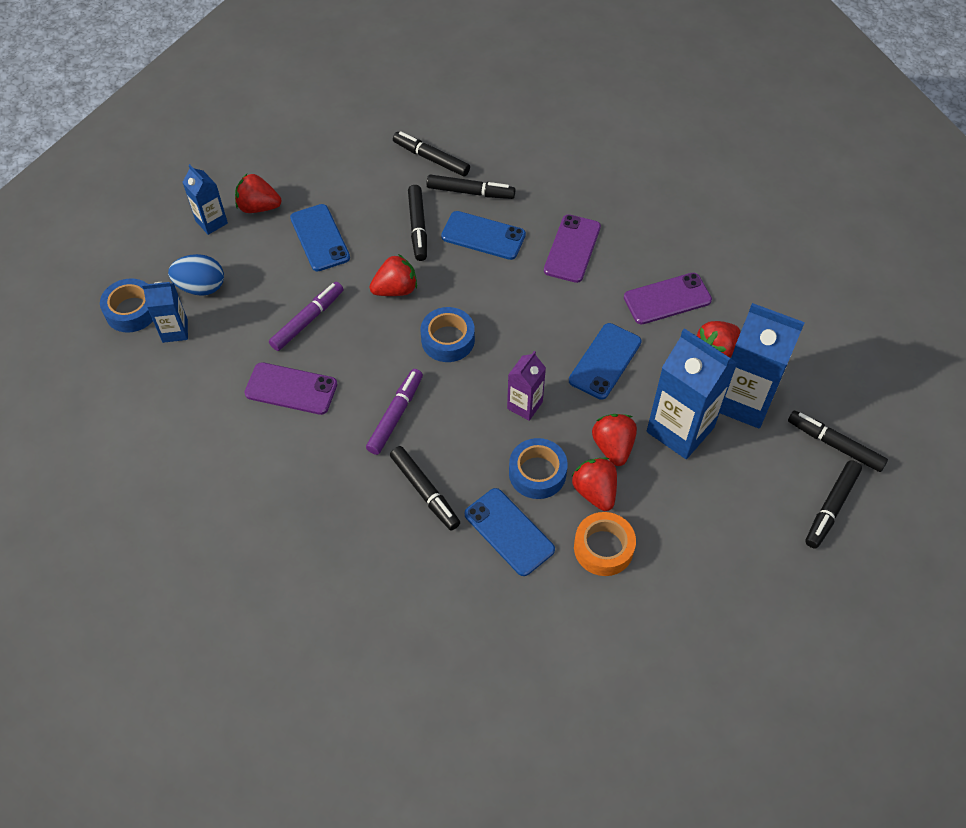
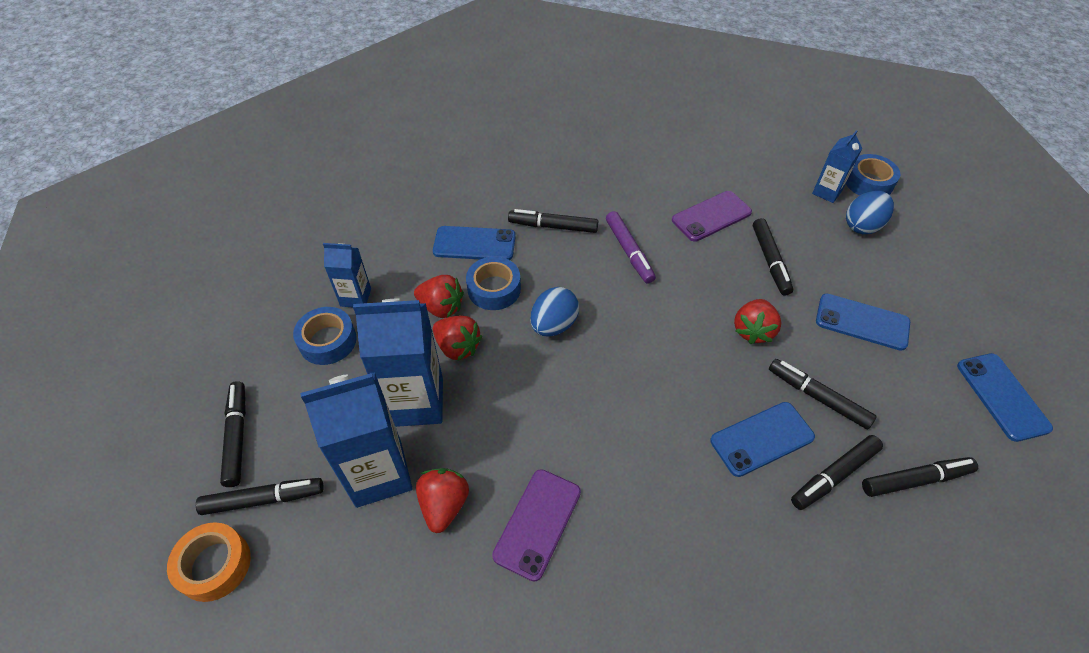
camera: 135 degrees right, 5 degrees down
blue carton [182,164,228,235] -> blue carton moved to [323,243,371,307]
red strawberry [235,174,281,213] -> none
purple marker [269,282,343,351] -> black marker [753,218,793,295]
blue tape [421,307,475,362] -> blue tape moved to [293,307,357,365]
purple carton [507,351,546,421] -> blue egg [530,287,579,337]
purple phone [544,214,601,283] -> none
blue phone [569,323,642,400] -> blue phone moved to [957,353,1053,442]
orange tape [574,512,636,576] -> orange tape moved to [167,522,251,602]

